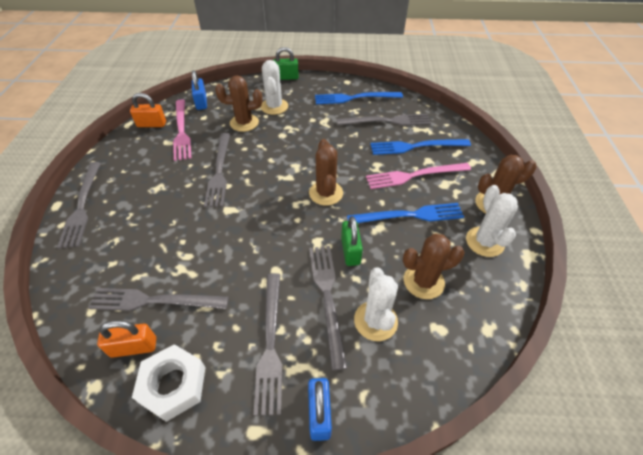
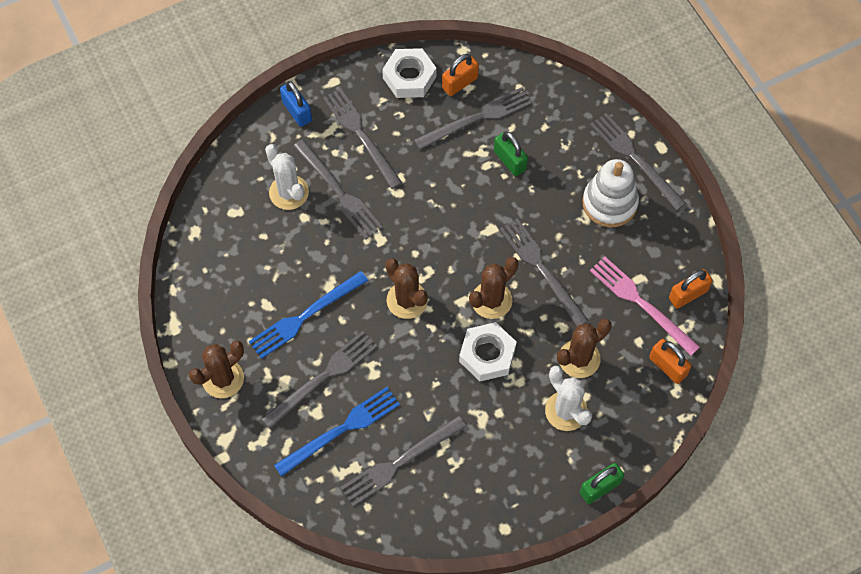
camera: 150 degrees right, 15 degrees up
blue padlock [192,70,207,110] -> orange padlock [649,339,692,384]
blue fork [315,92,403,104] -> none
green padlock [341,216,363,266] -> green padlock moved to [494,131,528,176]
pink fork [366,163,471,189] -> grey fork [262,331,378,429]
brown cactus [403,234,465,299] -> brown cactus moved to [469,257,518,319]
white cactus [466,185,518,257] -> none
none -> white nut [459,322,517,381]
none -> white stacking toy [582,159,639,227]

